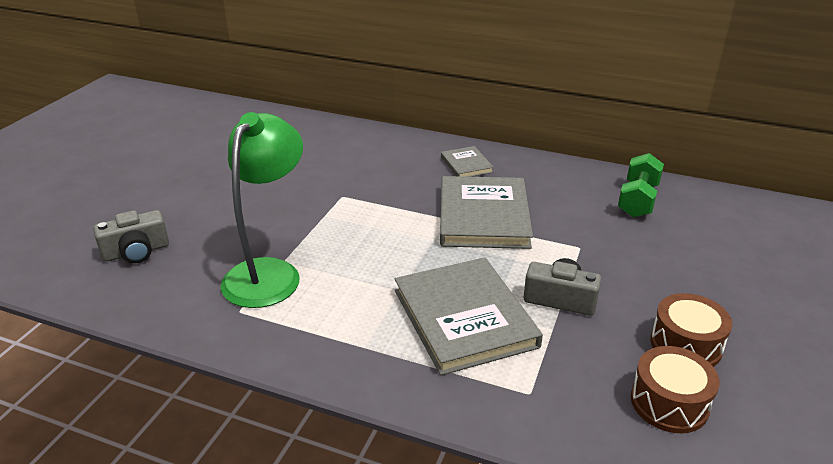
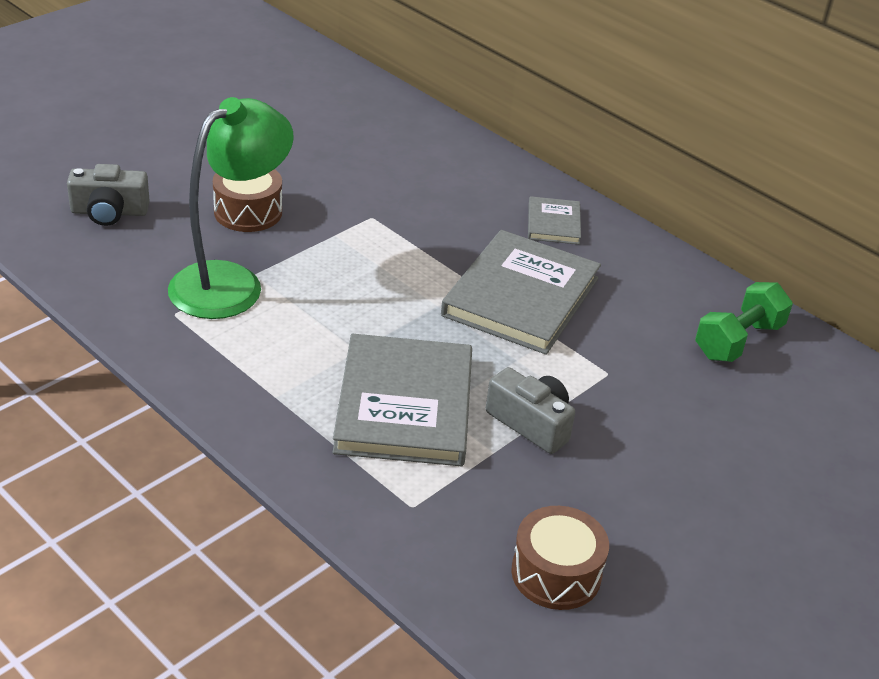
camera: 20 degrees right, 5 degrees up
brown drum [650,293,732,367] -> brown drum moved to [213,169,282,232]

